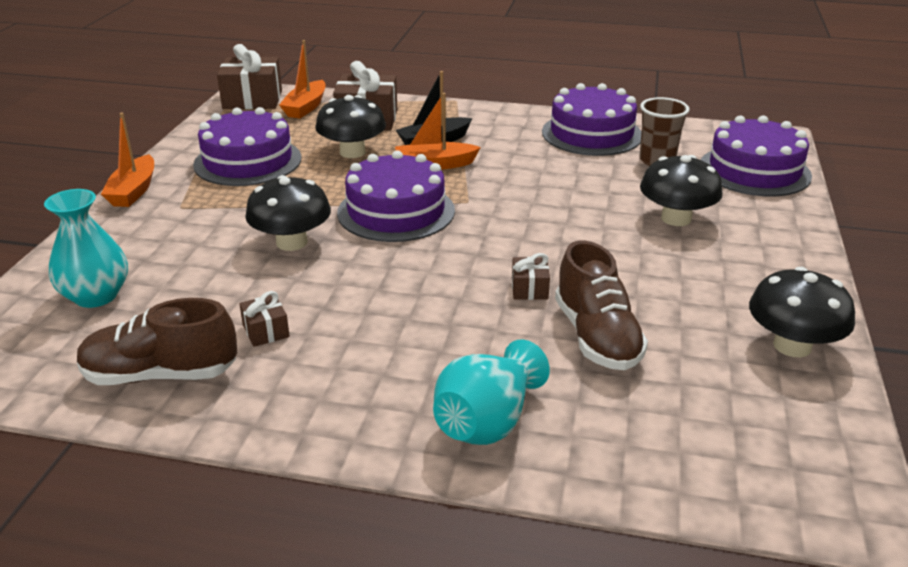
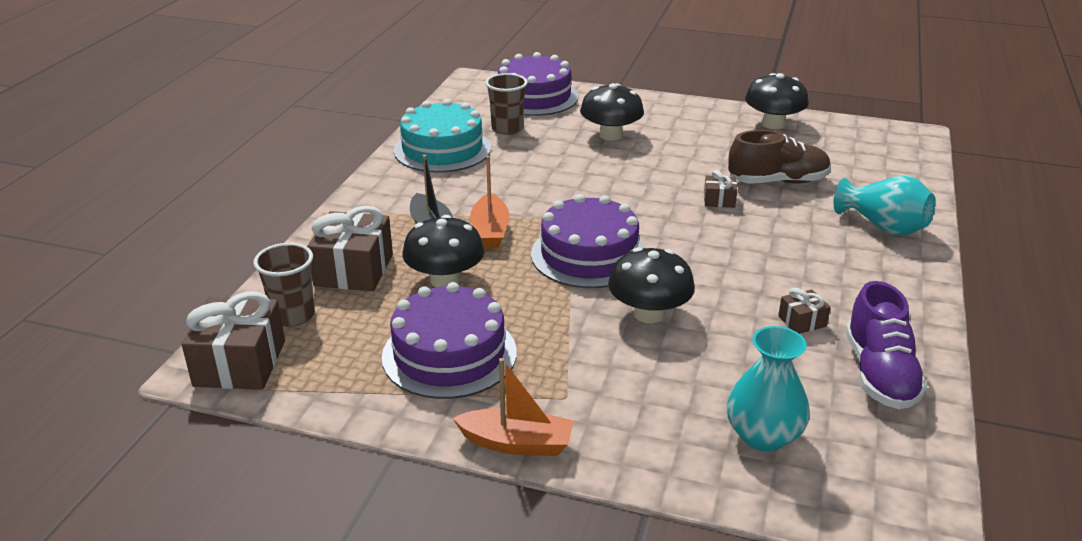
camera: 85 degrees left, 0 degrees up
brown shoe [77,298,237,385] -> purple shoe [845,281,927,409]
orange boat [279,40,326,119] -> brown cup [253,243,315,327]
purple cake [542,83,642,156] -> turquoise cake [394,99,491,173]

